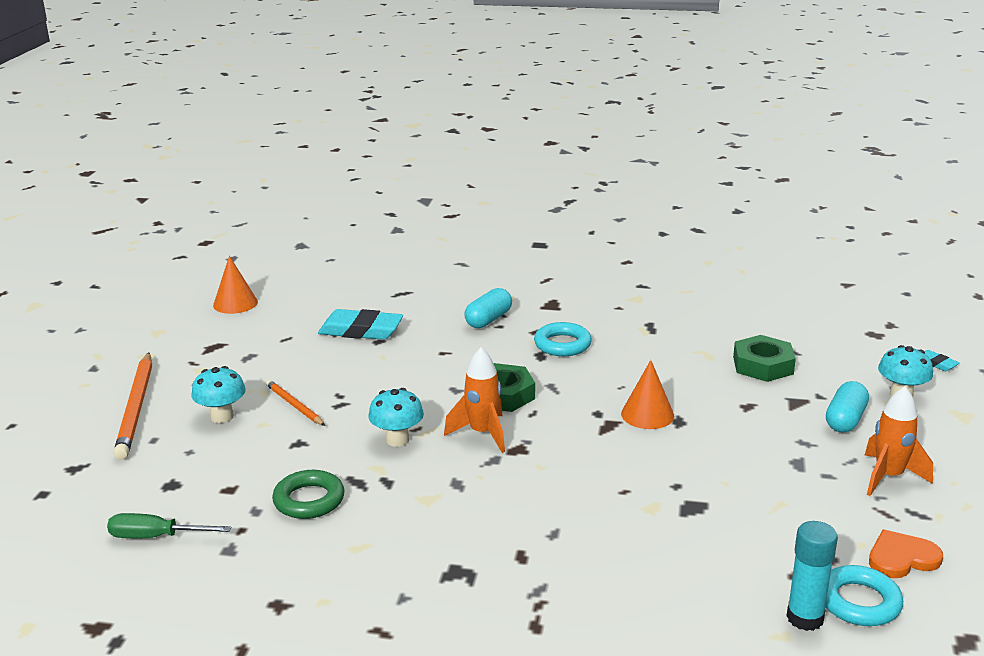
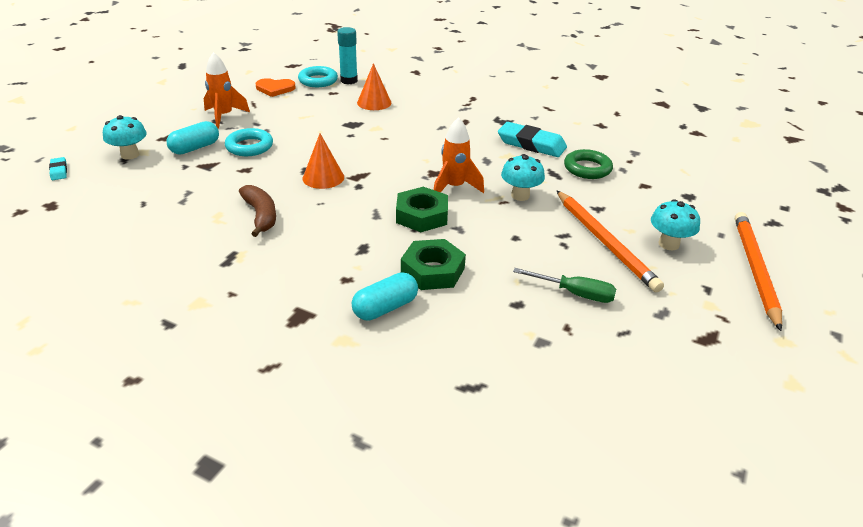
camera: 165 degrees left, 10 degrees up
green screwdriver [107,513,232,538] -> green screwdriver moved to [513,268,616,303]
orange cone [213,256,258,314] -> orange cone moved to [357,63,392,110]
orange pencil [266,380,325,426] -> orange pencil [557,191,664,292], size x1.82
turquoise eraser [318,309,403,340] -> turquoise eraser moved to [498,122,567,157]
turquoise ring [534,322,592,356] -> turquoise ring moved to [225,128,273,156]
green nut [733,335,796,382] -> green nut moved to [401,239,466,290]
none -> brown banana [239,185,276,237]

